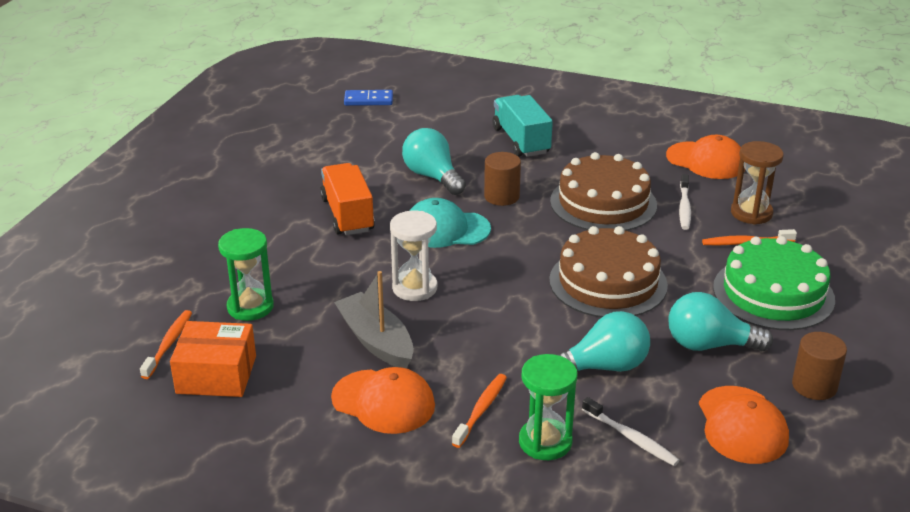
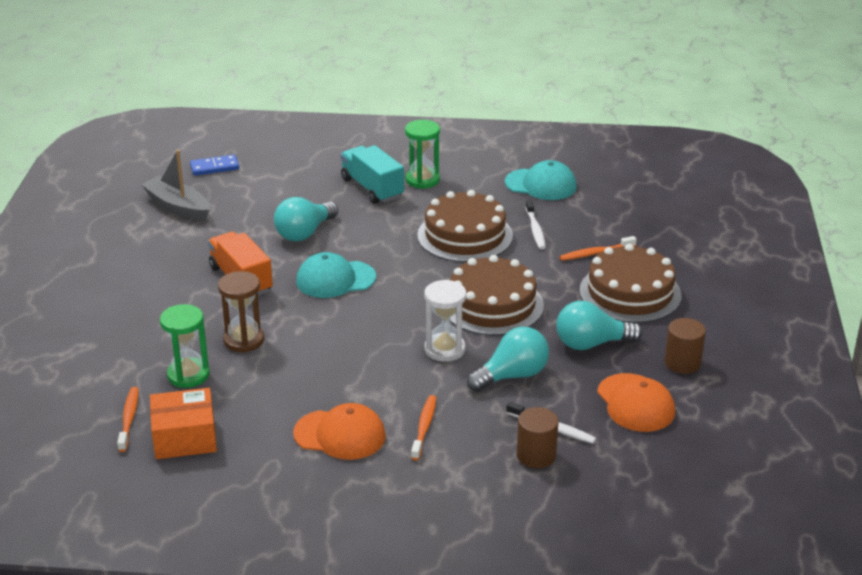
camera: 15 degrees left, 0 degrees up
grey boat [334,271,414,368] -> grey boat moved to [141,150,210,221]
white hourglass [390,211,437,301] -> white hourglass moved to [424,280,466,362]
turquoise light bulb [402,128,466,195] -> turquoise light bulb turned 90 degrees counterclockwise [274,197,338,241]
brown cylinder [484,152,521,206] -> brown cylinder moved to [517,407,559,468]
green hourglass [519,354,577,460] -> green hourglass moved to [405,120,440,189]
orange cap [666,135,745,179] -> turquoise cap [505,160,577,200]
green cake [713,236,835,330] -> brown cake [579,244,682,323]
brown hourglass [731,141,784,225] -> brown hourglass moved to [218,271,264,352]

